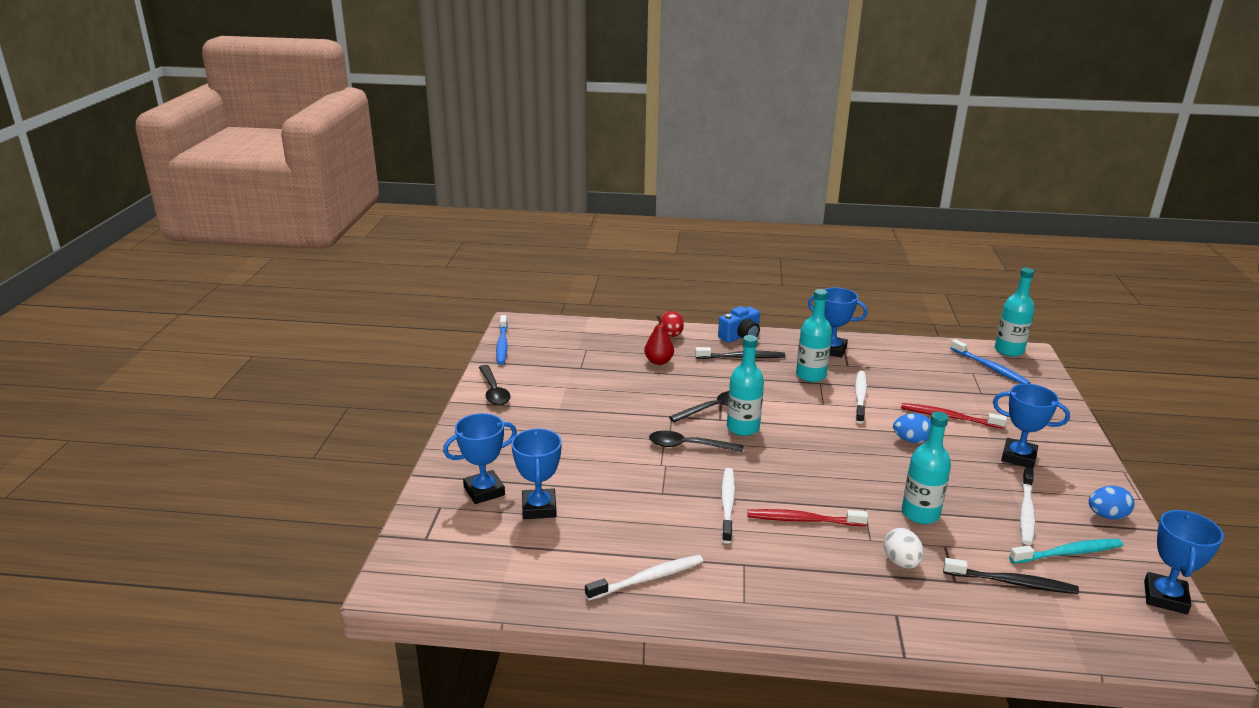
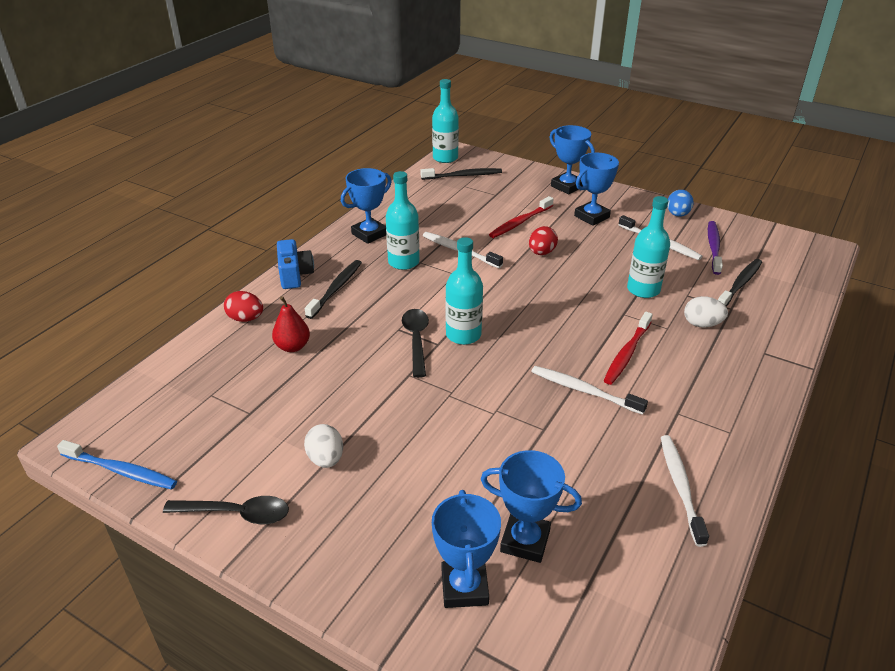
camera: 65 degrees left, 10 degrees up
black spoon [649,431,743,452] -> none
blue egg [893,413,931,443] -> red egg [529,226,558,255]
blue toothbrush [950,339,1031,384] -> black toothbrush [420,168,502,180]
turquoise toothbrush [1009,539,1123,564] -> purple toothbrush [708,221,723,275]
blue trophy [1144,510,1224,614] -> blue trophy moved to [549,125,595,194]
none -> white egg [304,424,343,468]

